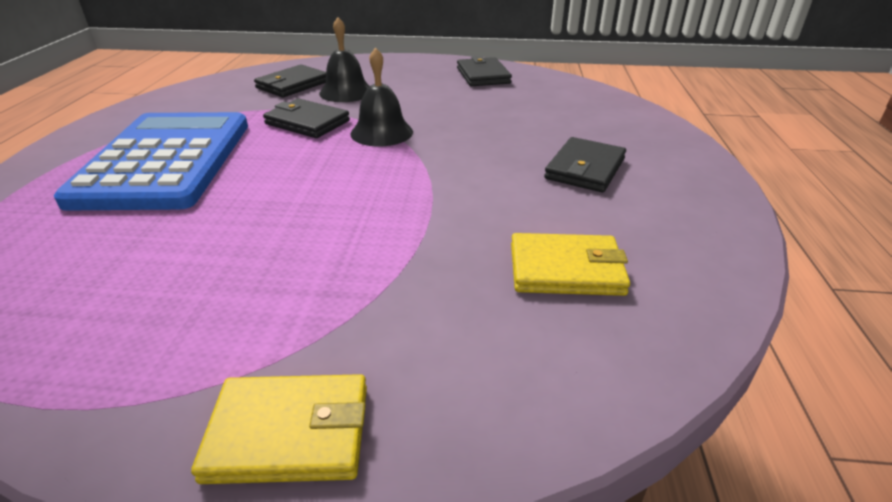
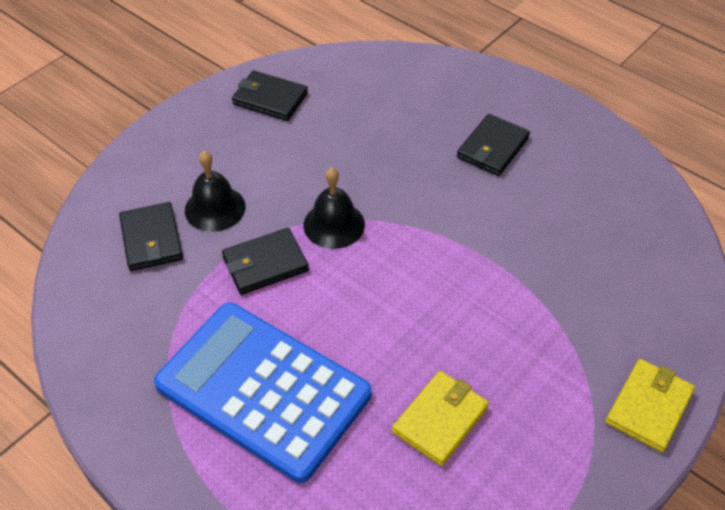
camera: 55 degrees left, 15 degrees up
yellow wallet [511,233,630,296] -> yellow wallet moved to [392,371,489,466]
black wallet [544,137,626,192] -> black wallet turned 60 degrees clockwise [457,114,530,176]

